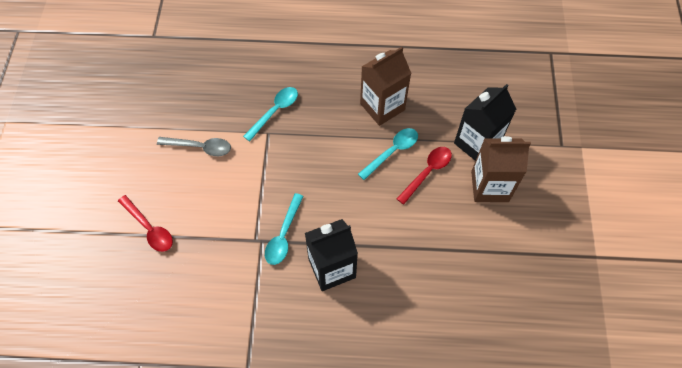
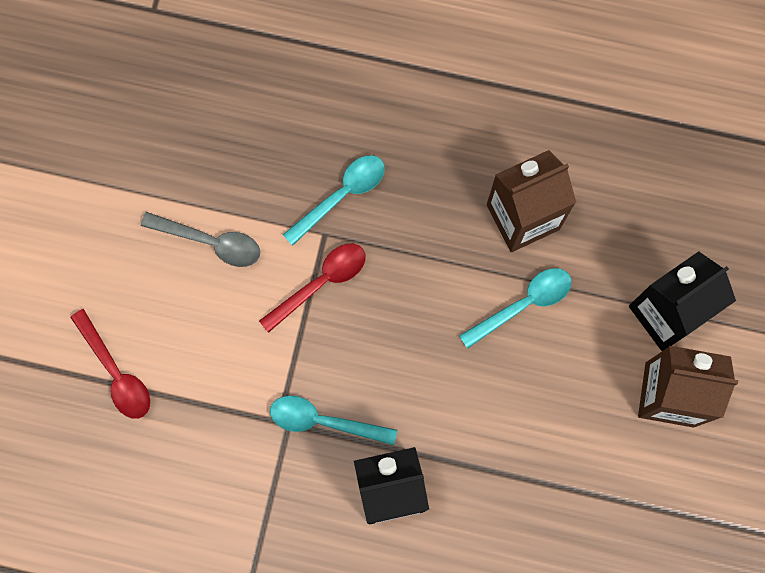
camera: 10 degrees right, 15 degrees up
turquoise spoon [265,193,304,265] -> turquoise spoon turned 75 degrees clockwise [270,395,397,445]
red spoon [397,147,452,205] -> red spoon moved to [259,244,366,333]

